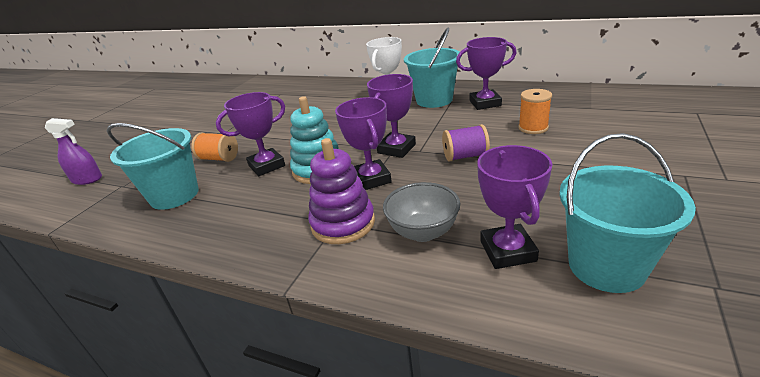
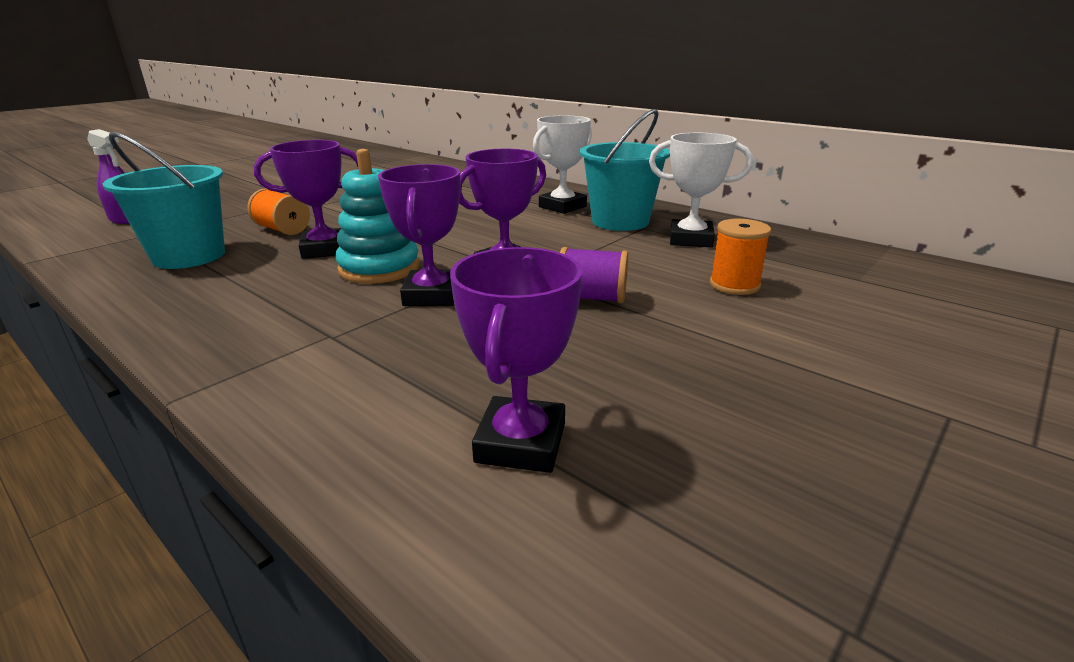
camera: 15 degrees right, 5 degrees down
purple stacking toy [308,138,375,244] -> none
grey bowl [383,182,460,242] -> none
purple trophy [456,37,517,110] -> white trophy [649,133,753,248]
turquoise bucket [559,133,696,293] -> none

